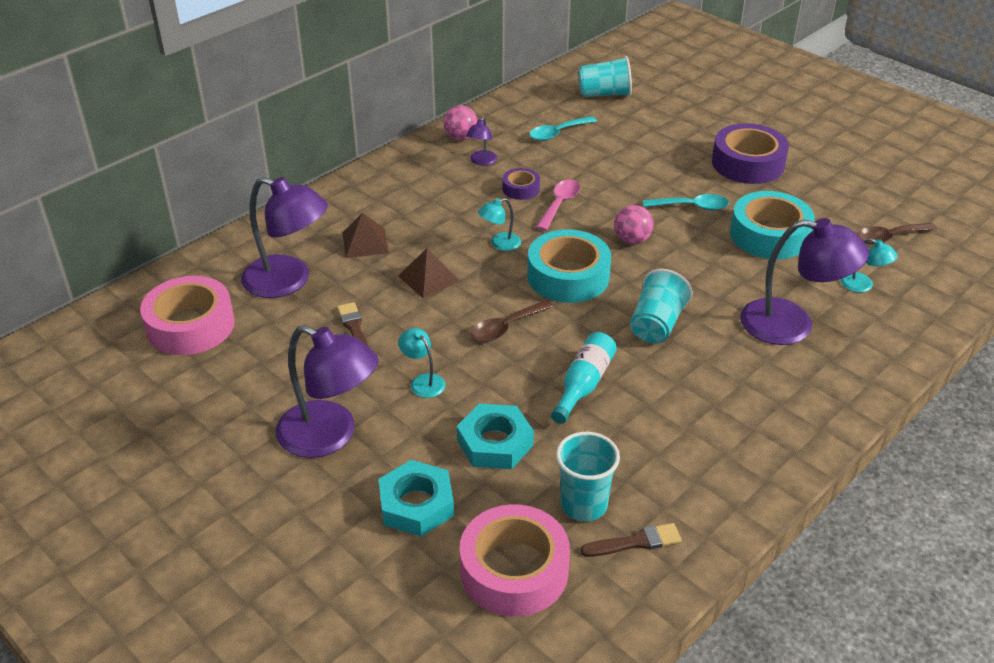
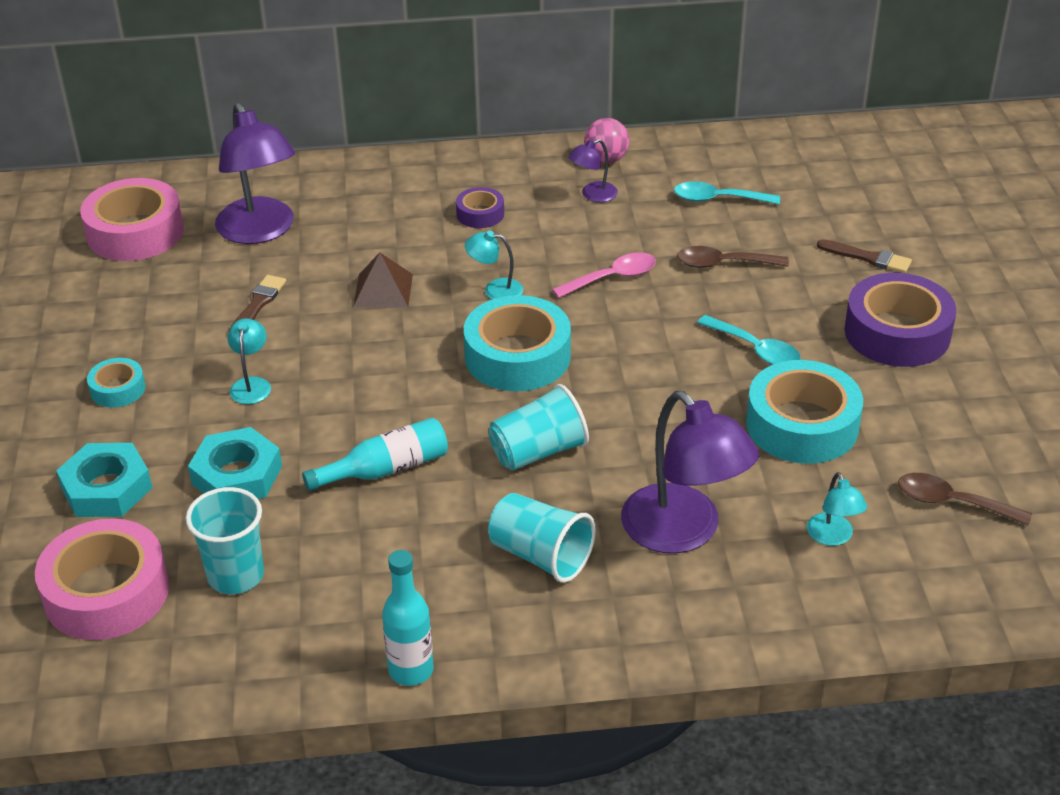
camera: 40 degrees right, 0 degrees up
purple lamp [276,325,379,458] -> turquoise tape [87,358,146,408]
brown pyramid [342,213,389,258] -> none
brown spoon [471,300,554,342] -> brown spoon moved to [677,246,789,268]
purple tape [502,168,540,200] -> purple tape moved to [456,187,504,228]
turquoise cup [578,56,632,97] -> turquoise cup moved to [488,493,596,583]
brown brush [581,523,682,557] -> brown brush moved to [817,239,912,273]
pink ball [614,205,654,244] -> none
none -> turquoise bottle [382,550,434,686]

